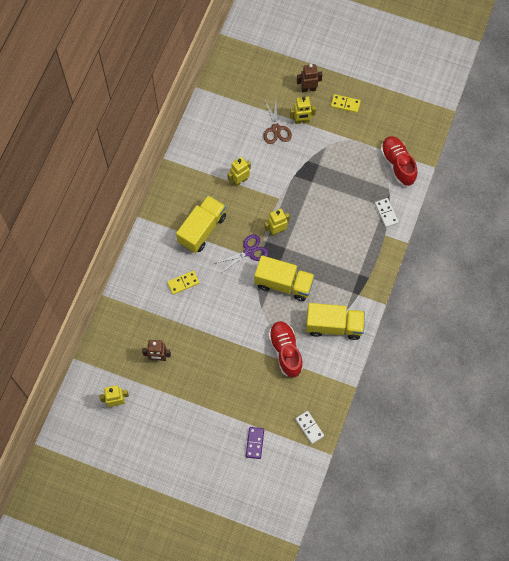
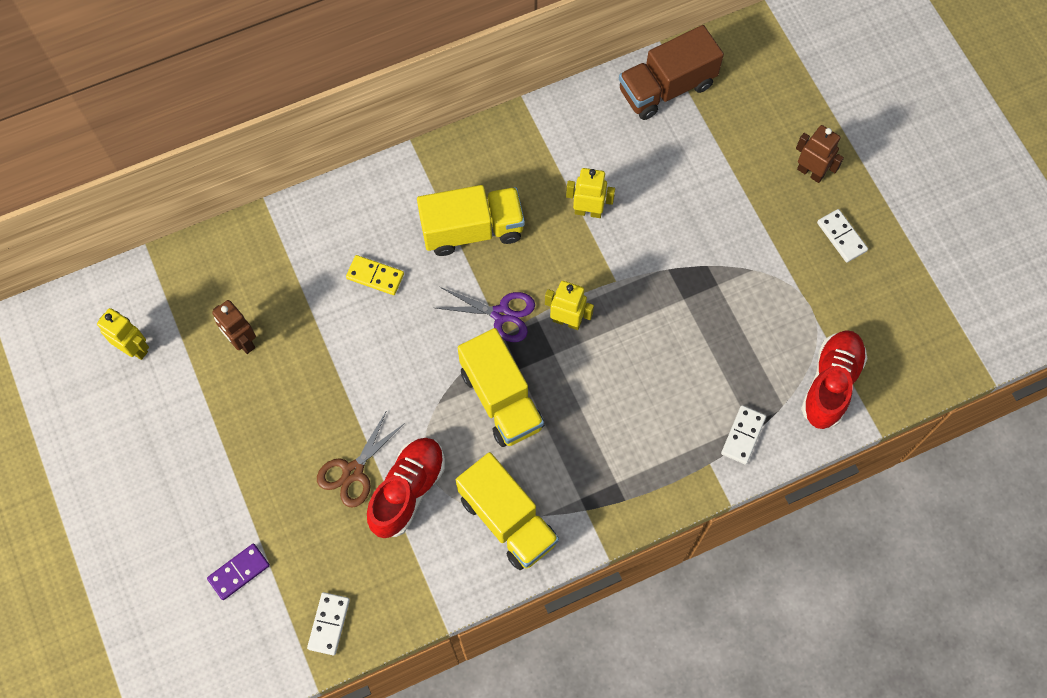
camera: 45 degrees right, 0 degrees up
brown scissors [263,101,292,144] -> brown scissors moved to [317,410,405,508]
yellow robot [290,97,316,124] -> none
yellow domino [331,94,361,113] -> white domino [817,209,868,263]
none -> brown truck [619,25,724,120]

